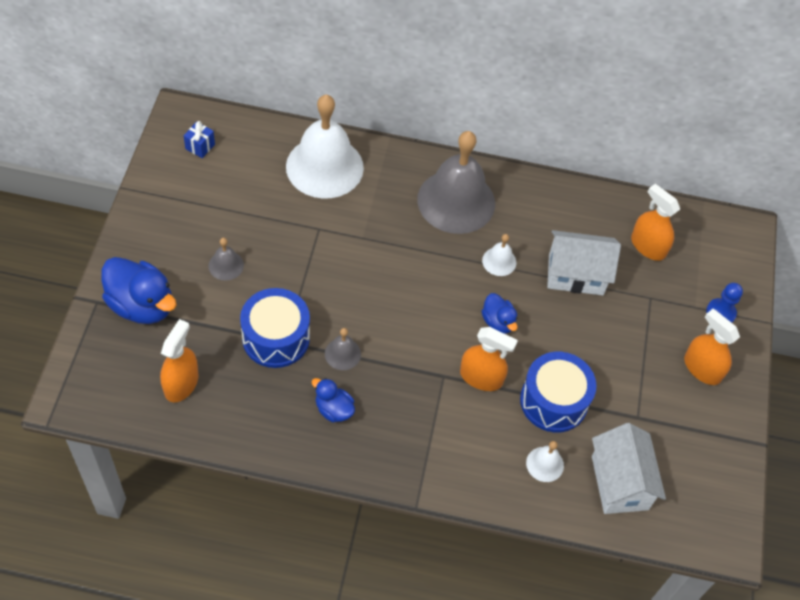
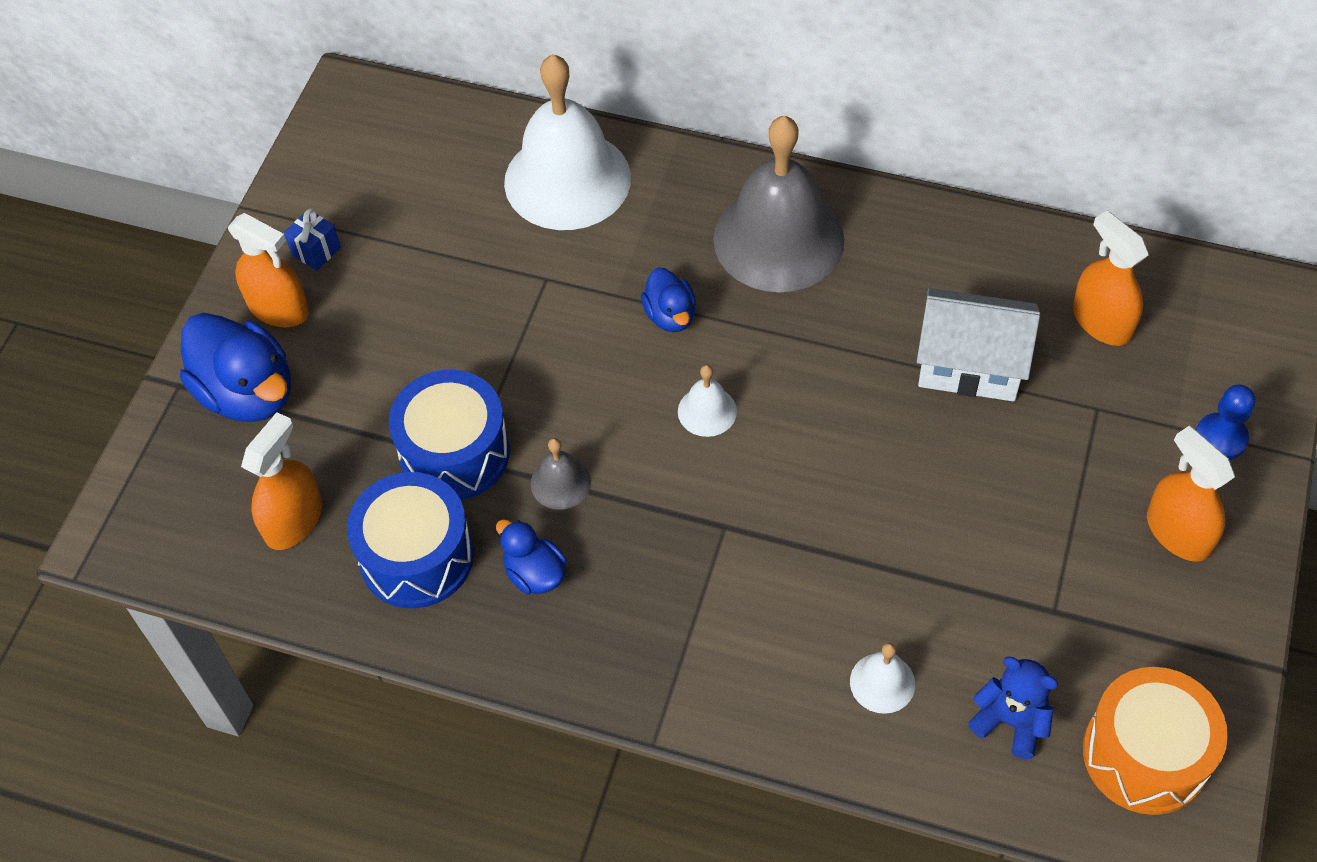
camera: 15 degrees right, 0 degrees up
blue gift [184,121,215,158] -> blue gift moved to [284,208,341,271]
grey bell [208,238,244,281] -> none
orange spray bottle [460,327,518,391] -> orange spray bottle moved to [228,213,309,327]
white bell [482,234,516,276] -> white bell moved to [678,365,737,437]
blue duck [482,293,518,334] -> blue duck moved to [641,267,696,332]
blue drum [520,352,596,432] -> blue drum moved to [347,472,474,608]
white house [592,423,666,514] -> blue teddy bear [968,657,1058,759]
none -> orange drum [1083,667,1228,815]

